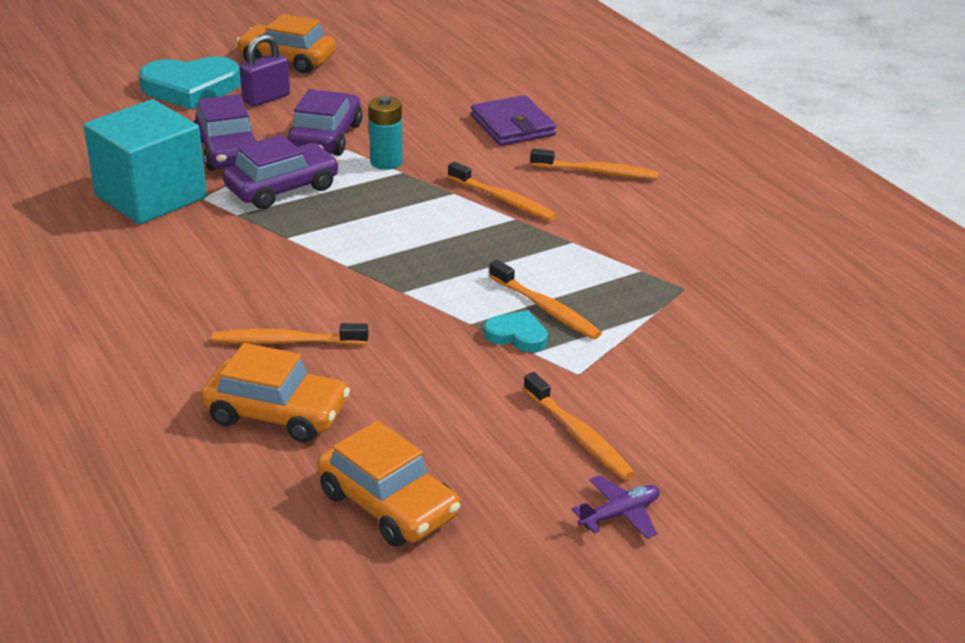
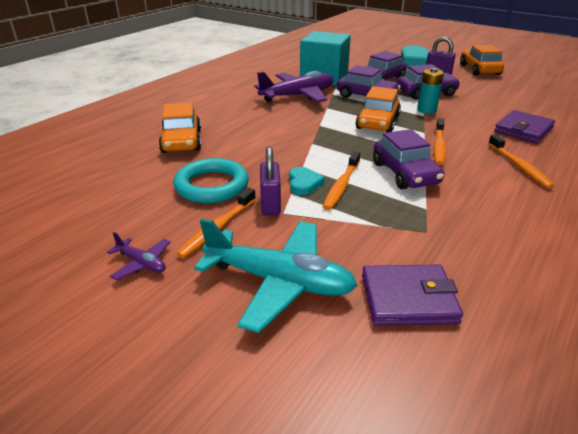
camera: 65 degrees right, 0 degrees up
orange toothbrush [212,323,369,345] -> none
orange car [318,421,460,547] -> orange car moved to [356,86,401,133]
none -> turquoise ring [173,158,249,203]
none -> turquoise plane [194,218,358,333]
none -> purple plane [254,71,333,103]
none -> purple padlock [260,146,281,215]
none -> purple wallet [362,264,463,326]
none -> purple car [373,129,444,190]

